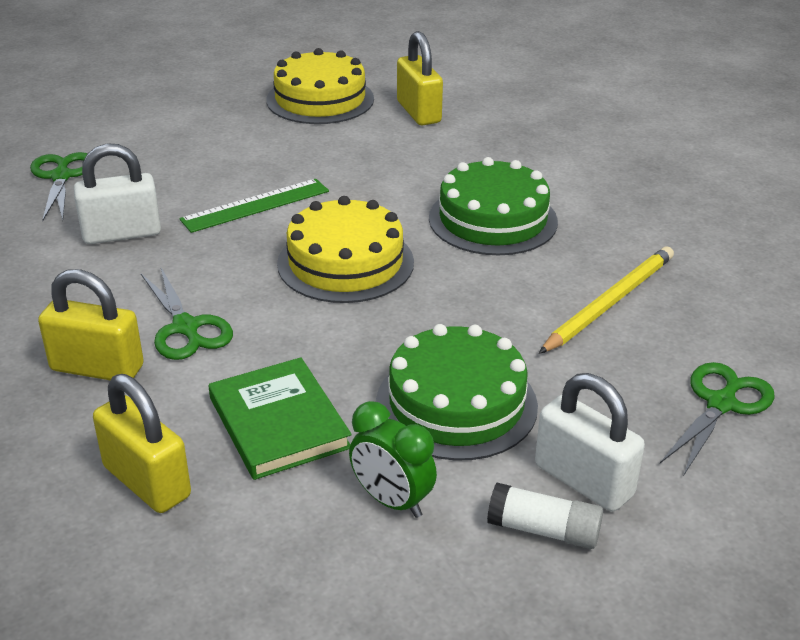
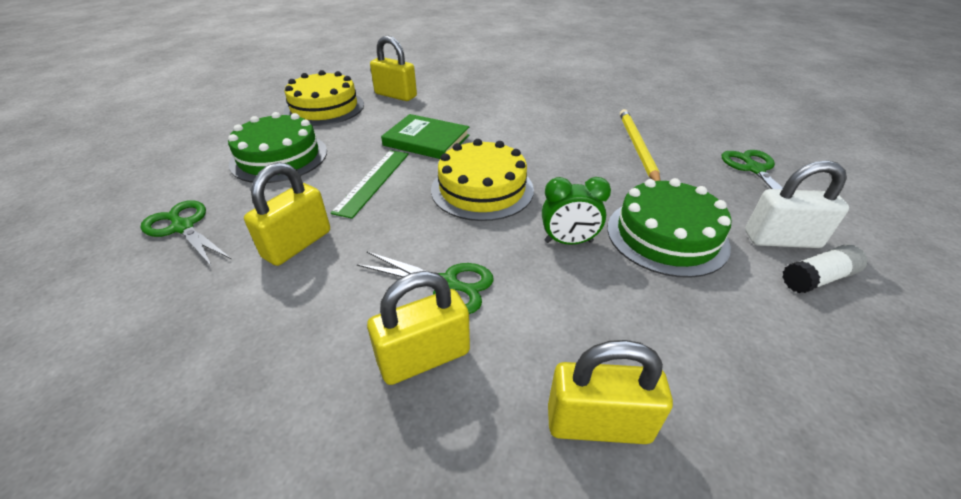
camera: 40 degrees left, 5 degrees up
white padlock [74,143,161,244] -> yellow padlock [244,162,330,266]
green book [209,357,352,480] -> green book moved to [381,114,469,159]
green clock [349,401,437,518] -> green clock moved to [542,177,611,245]
green cake [429,157,558,255] -> green cake moved to [228,112,327,183]

